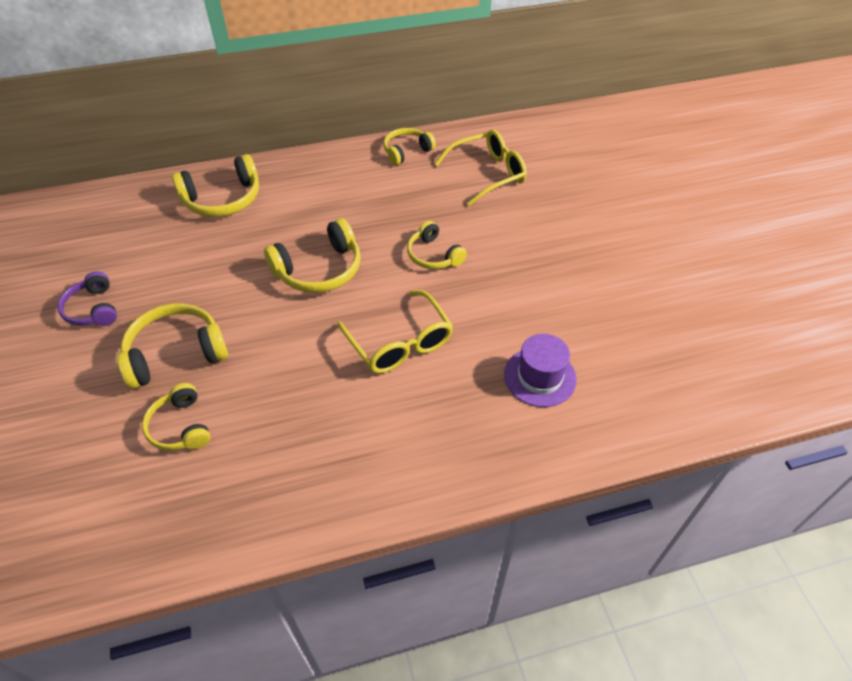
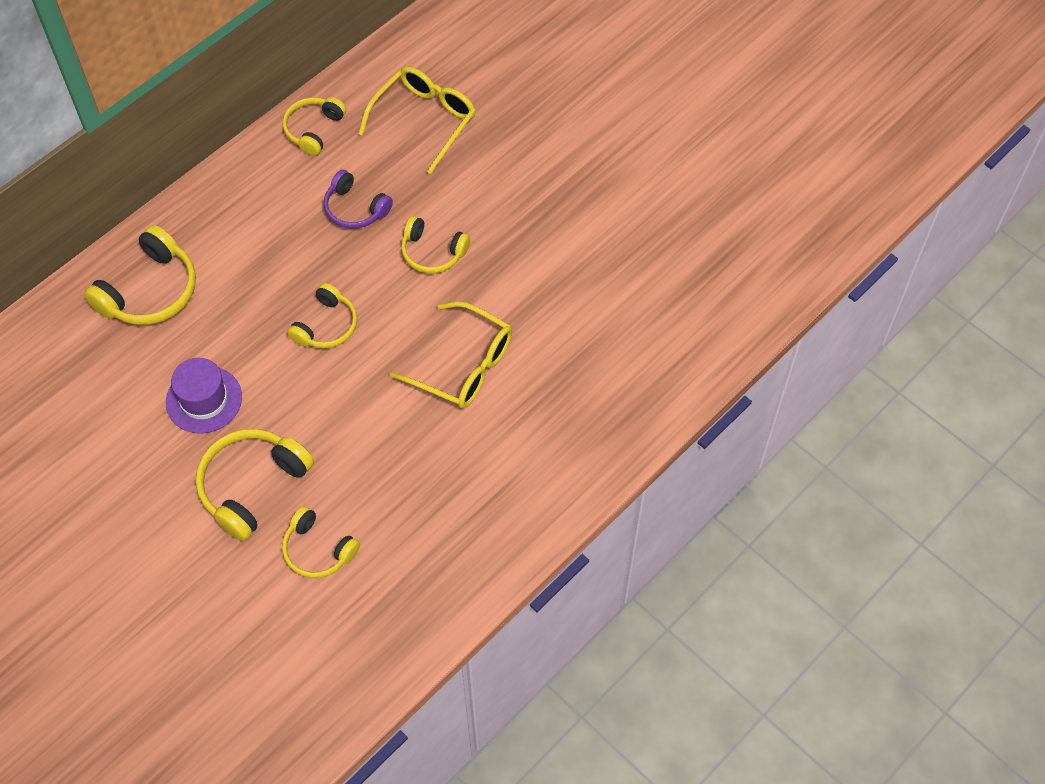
camera: 30 degrees left, 10 degrees up
purple headphones [58,271,117,326] -> purple headphones moved to [324,170,393,229]
yellow headphones [264,218,361,293] -> yellow headphones [287,283,357,349], size x0.64
purple hat [504,334,577,407] -> purple hat moved to [166,358,242,434]

